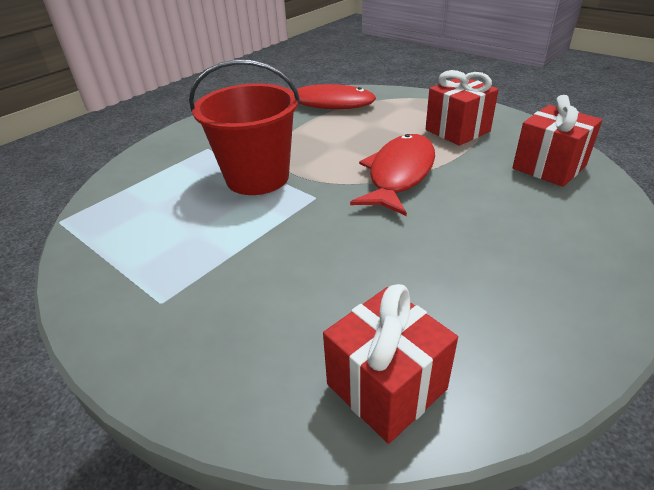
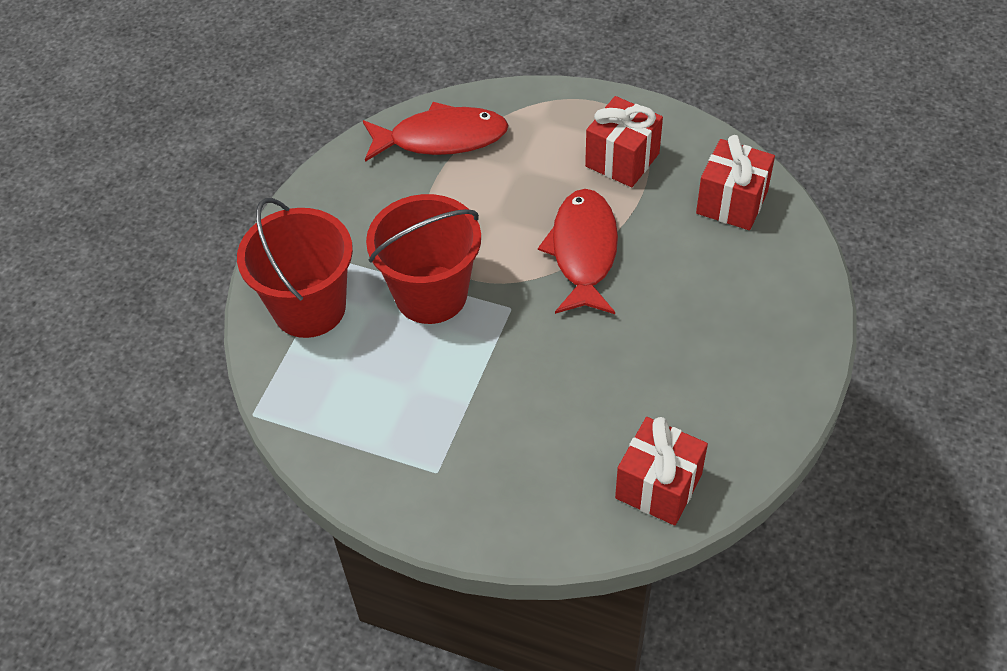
camera: 20 degrees left, 15 degrees up
none -> red bucket [237,198,353,338]

